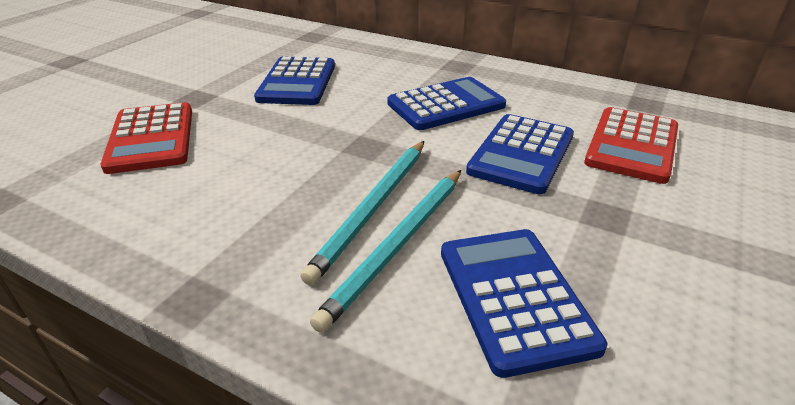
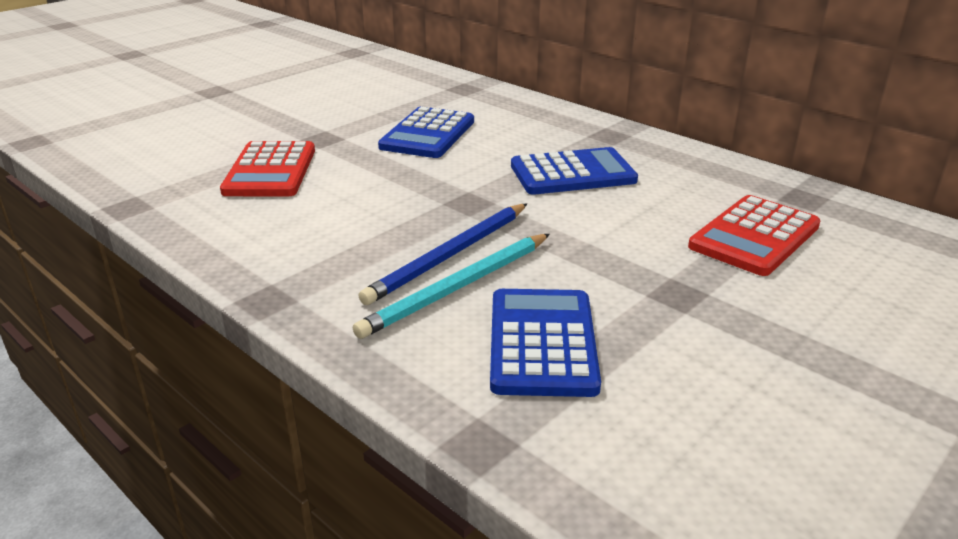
camera: 15 degrees right, 5 degrees down
turquoise pencil [300,141,424,286] -> blue pencil [359,204,527,305]
blue calculator [466,114,574,195] -> none

